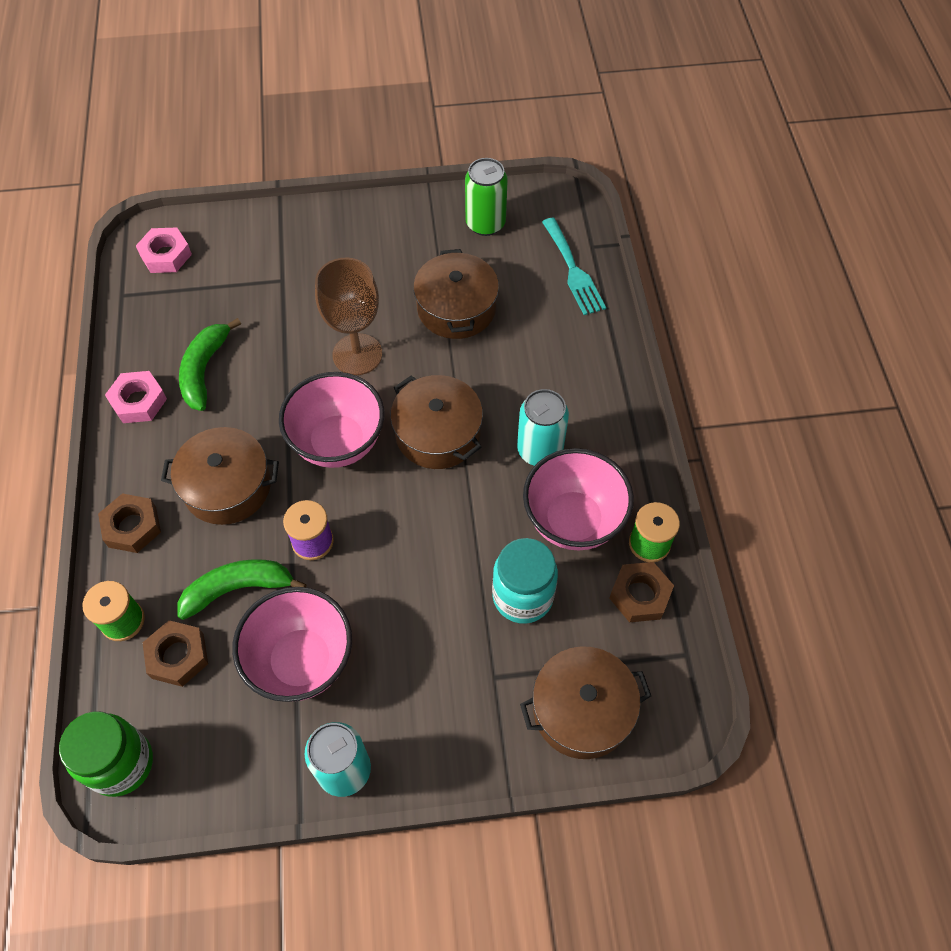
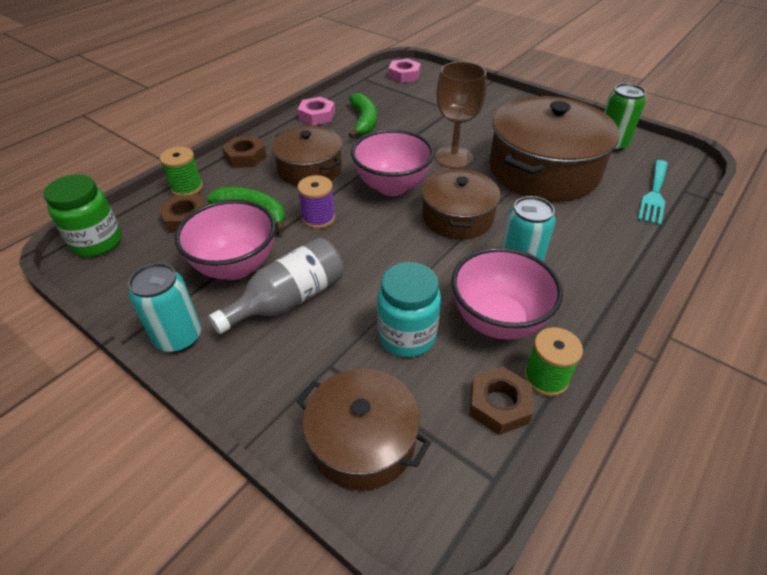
camera: 45 degrees right, 15 degrees down
green banana [179,318,241,411] -> green banana turned 120 degrees clockwise [348,93,377,138]
brown pot [413,249,499,339] -> brown pot [489,96,620,201], size x1.70
none -> grey bottle [209,237,344,334]

